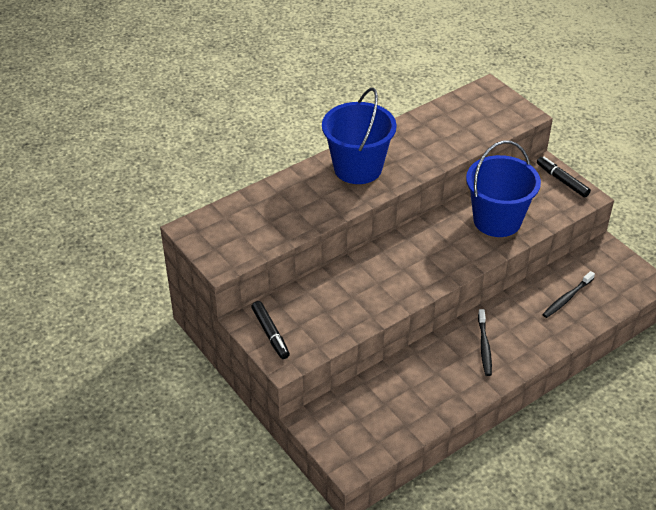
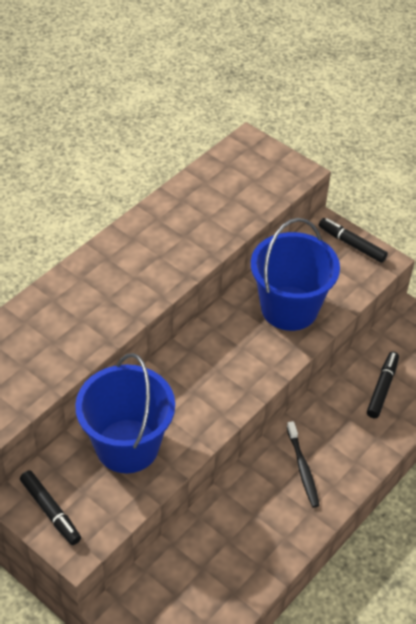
camera: 15 degrees left, 5 degrees up
blue bucket [322,88,397,184] -> blue bucket moved to [75,353,175,473]
black toothbrush [542,271,595,318] -> black marker [367,351,399,418]

